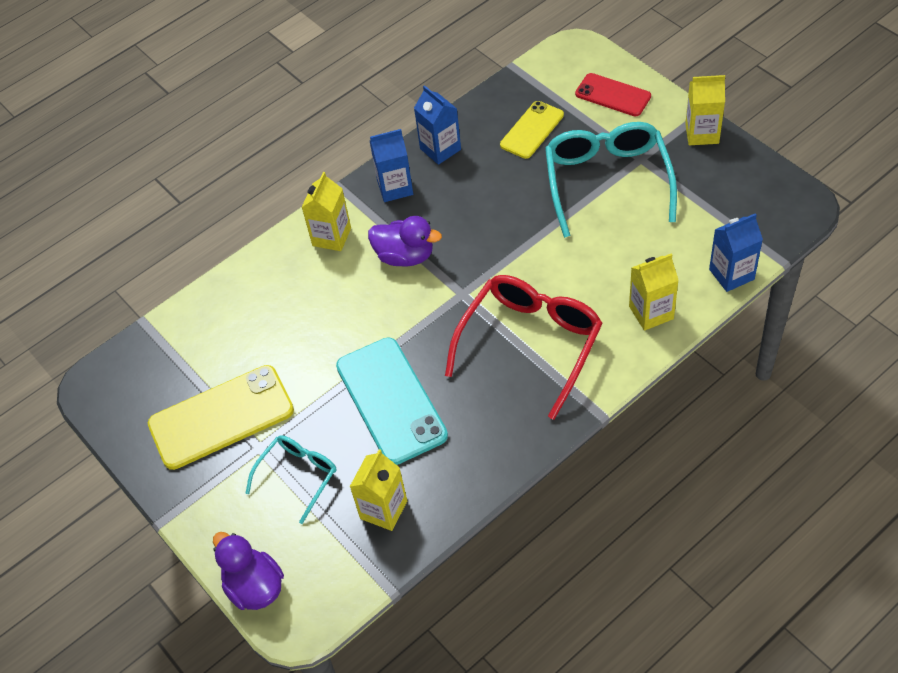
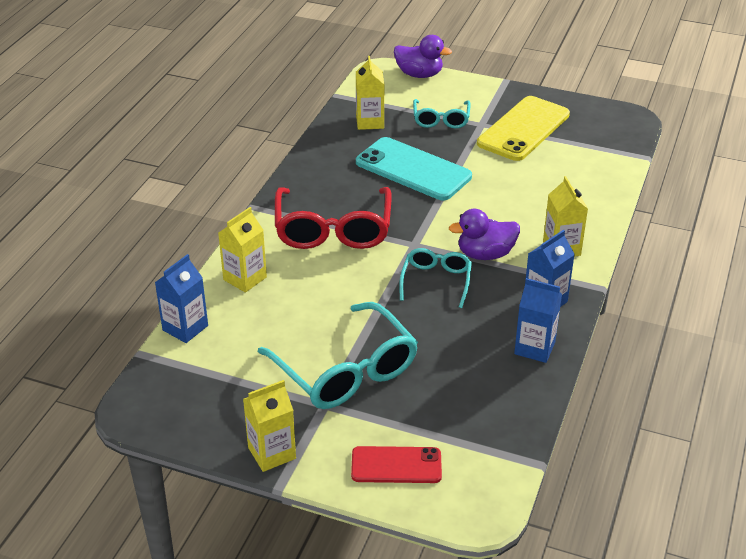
camera: 145 degrees right, 15 degrees down
yellow phone [500,101,564,159] -> none
none -> turquoise glasses [399,248,472,308]

